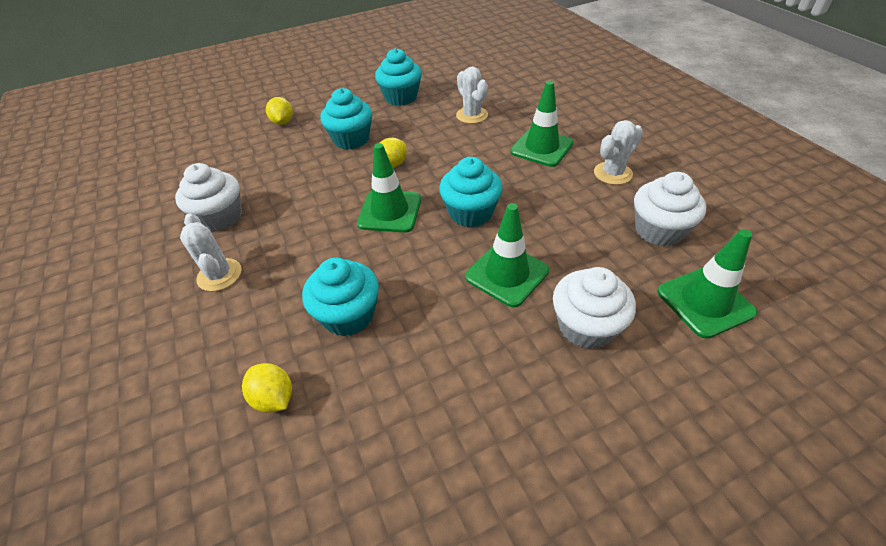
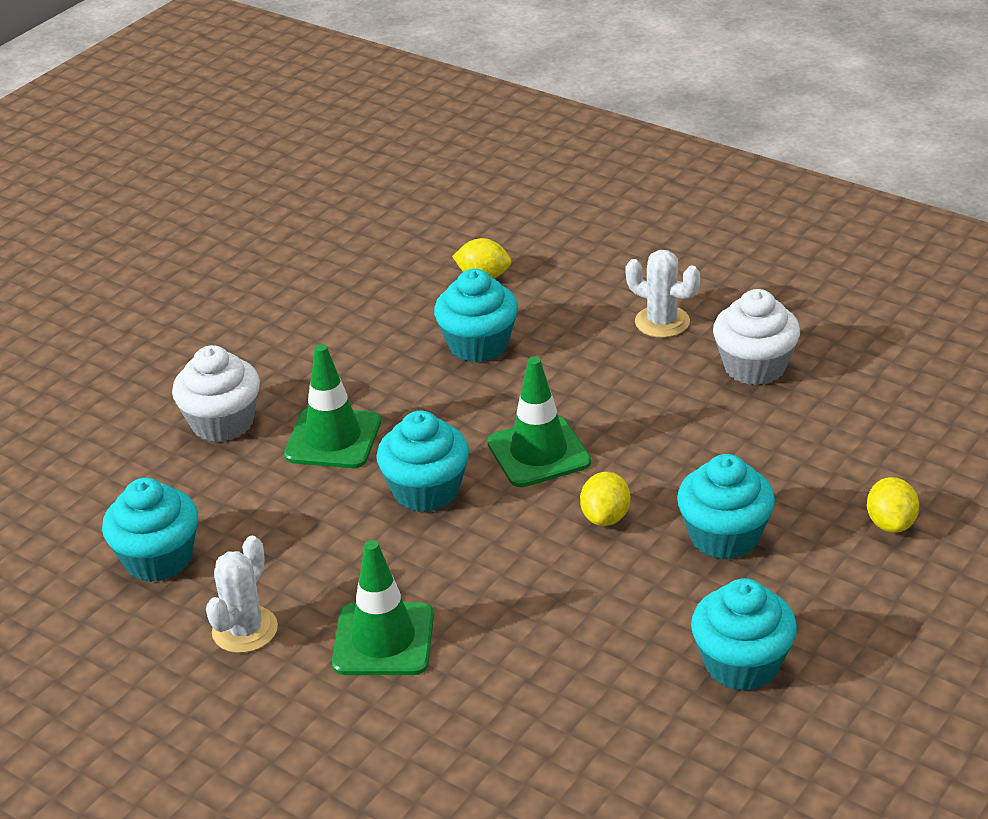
camera: 150 degrees right, 10 degrees down
yellow lemon [266,97,293,125] -> yellow lemon turned 45 degrees clockwise [867,477,919,533]
white cactus [456,67,488,124] -> none
white cupcake [634,172,706,246] -> turquoise cupcake [102,478,198,582]
green traffic cone [657,229,757,339] -> none

